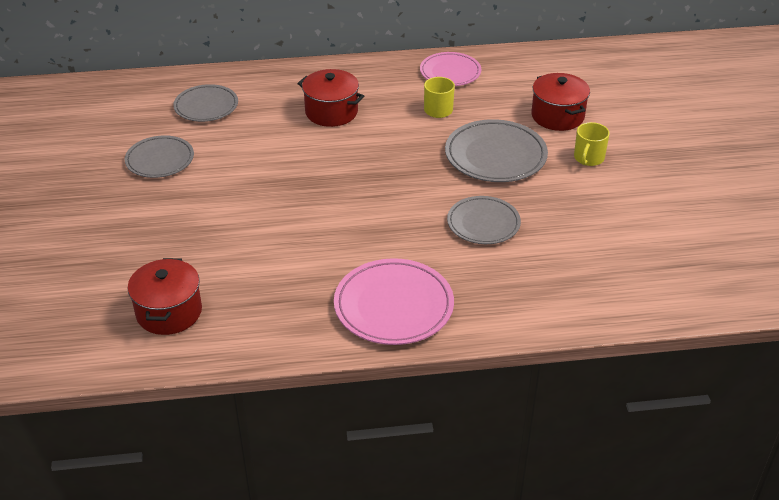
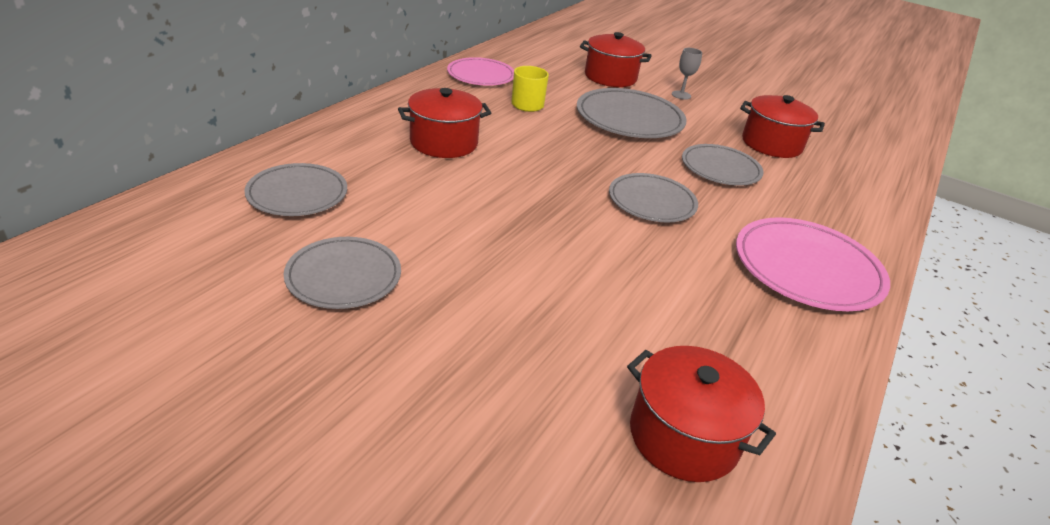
camera: 55 degrees left, 5 degrees down
yellow mug [574,122,610,166] -> grey goblet [672,48,702,100]
none -> grey plate [609,173,698,222]
none -> red pot [740,95,825,158]

